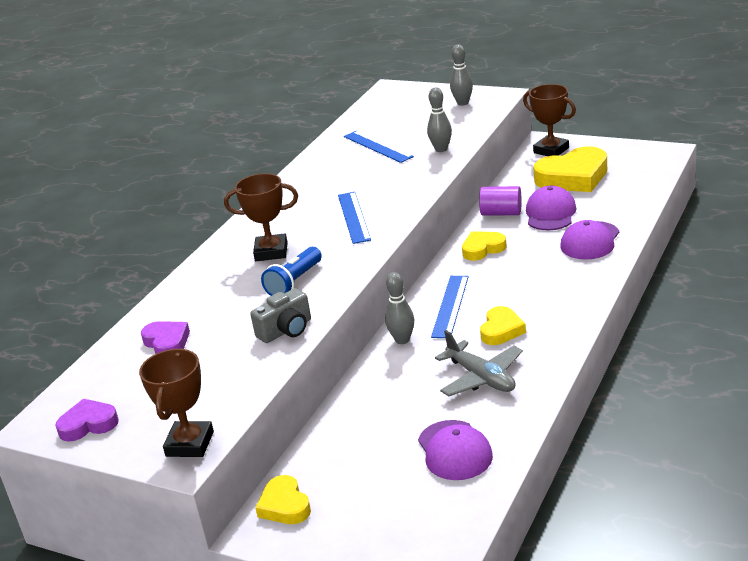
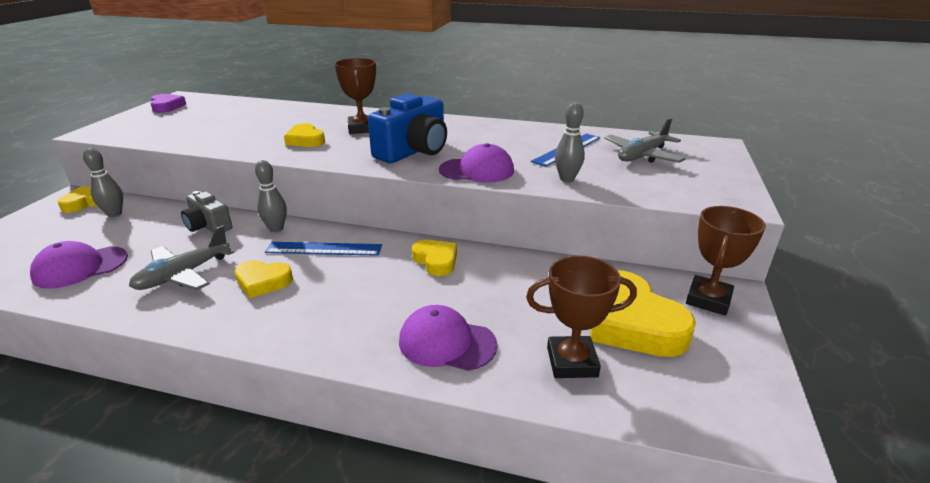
camera: 75 degrees right, 0 degrees up
brown trophy [139,348,214,457] -> brown trophy moved to [526,255,637,378]
purple heart [141,321,190,354] -> none
grey camera [250,288,311,343] -> grey camera moved to [181,191,232,233]
blue flashlight [261,247,322,296] -> yellow heart [284,124,325,147]
blue ruler [338,192,371,244] -> blue camera [368,93,447,163]
grey bowling pin [450,45,473,106] -> grey bowling pin moved to [83,148,123,217]
purple cylinder [479,186,522,216] -> none
purple cap [526,186,576,230] -> purple cap moved to [439,143,514,182]
none -> grey plane [605,118,686,163]

